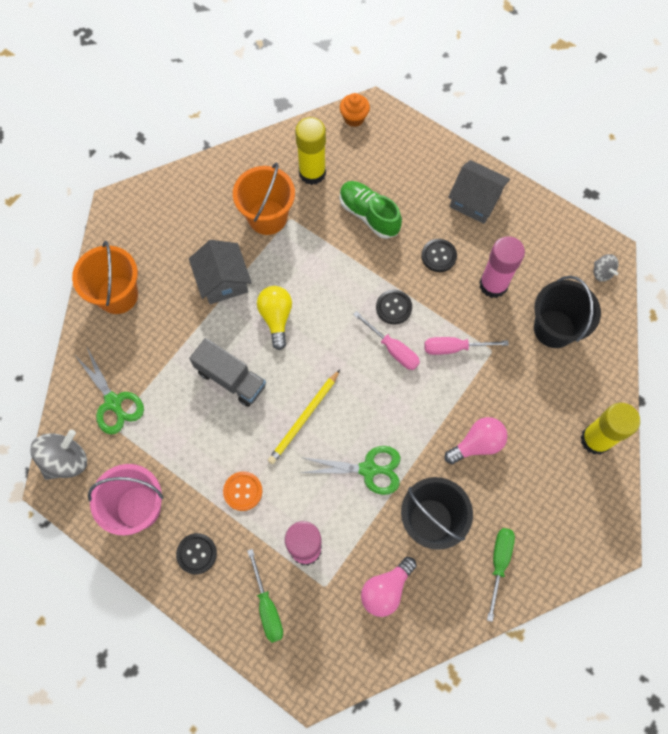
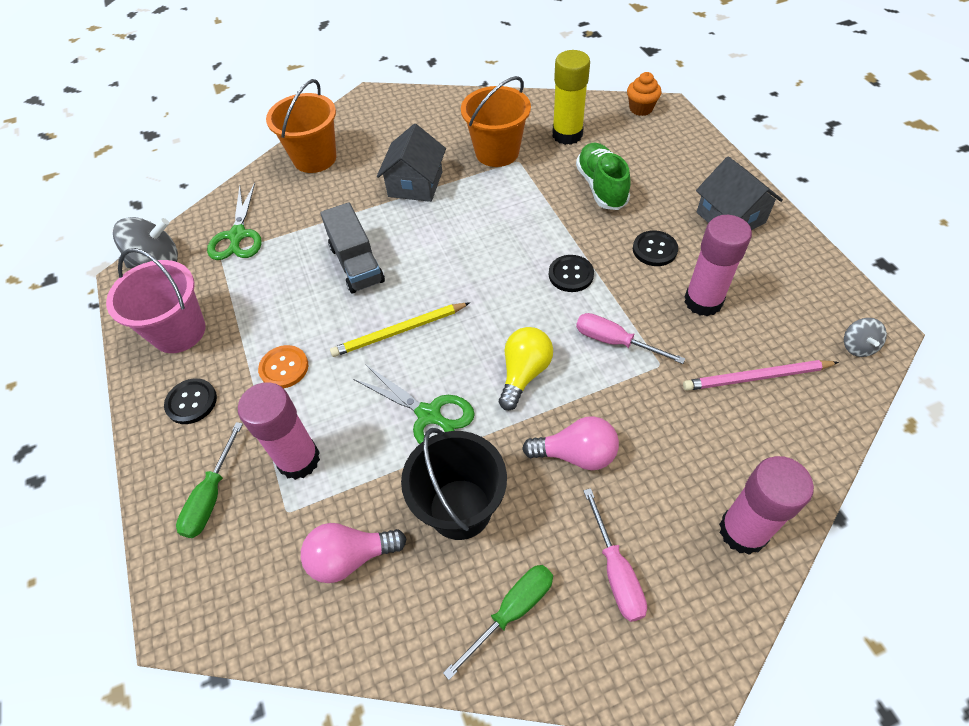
camera: 35 degrees right, 15 degrees down
yellow light bulb [257,286,292,350] -> yellow light bulb moved to [499,327,553,410]
pink screwdriver [353,311,420,370] -> pink screwdriver moved to [583,488,647,622]
black bucket [534,276,601,348] -> pink pencil [683,360,839,391]
yellow glue stick [580,403,640,455] -> pink glue stick [719,456,814,555]

